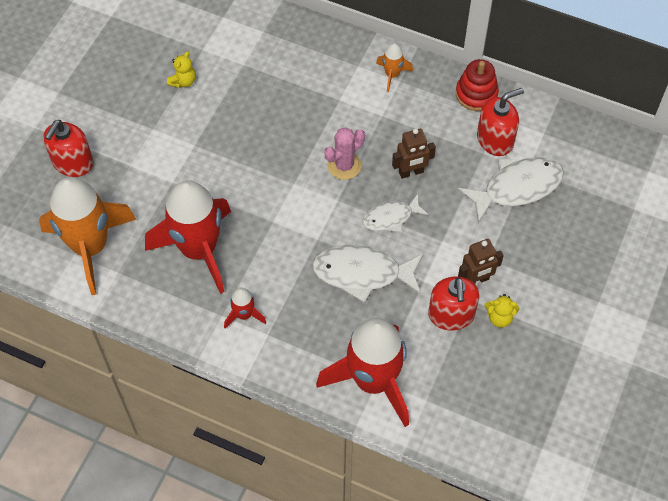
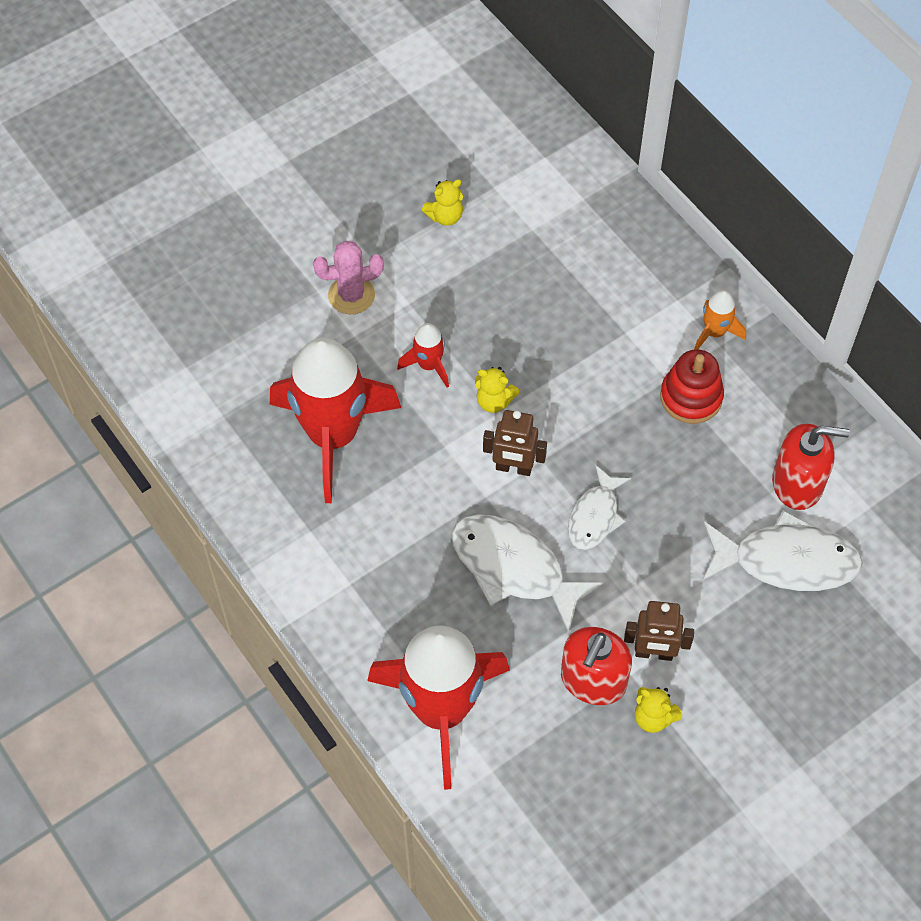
camera: 30 degrees right, 0 degrees up
orange rocket [39,177,137,295] -> none
red soap dispenser [43,120,93,177] -> none
red rocket [224,288,266,329] -> red rocket moved to [397,323,449,388]
pink cactus [324,127,365,180] -> pink cactus moved to [313,241,384,314]
white fish [362,194,429,232] -> white fish turned 75 degrees counterclockwise [568,465,631,550]
brown robot [392,128,436,179] -> brown robot moved to [483,410,547,476]
red stacking toy [456,59,499,111] -> red stacking toy moved to [660,349,724,424]
none -> yellow teddy bear [475,367,519,413]

